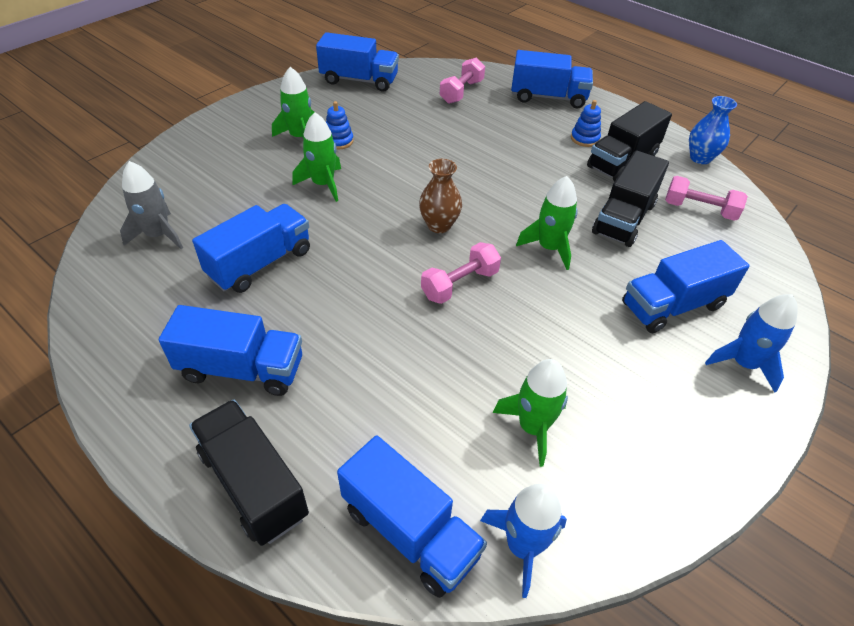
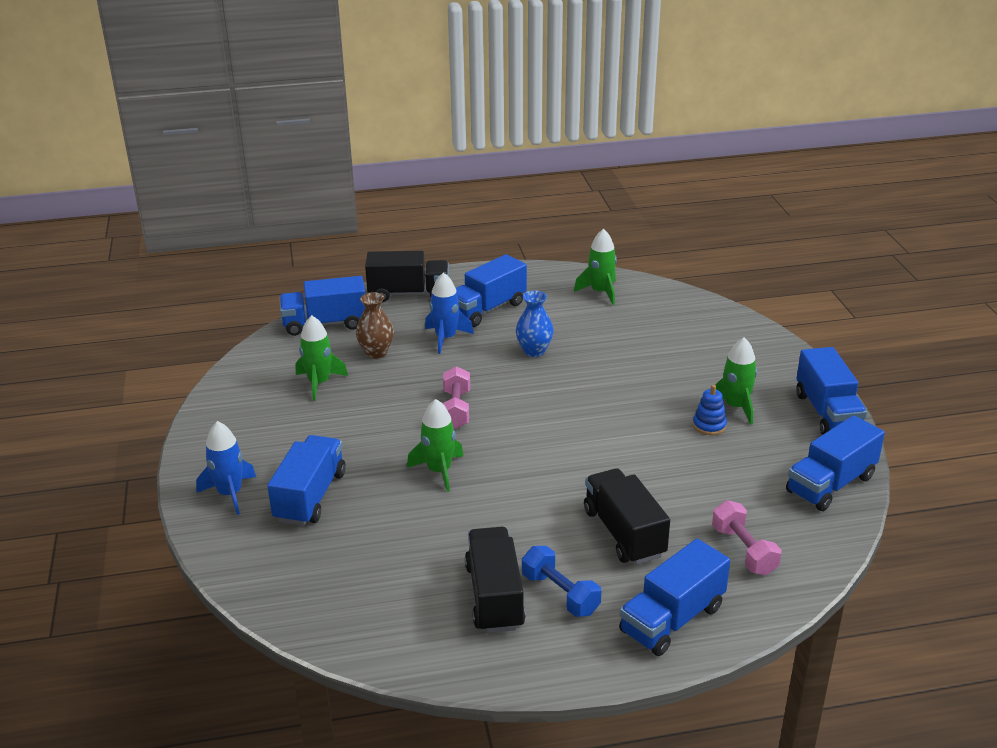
camera: 130 degrees right, 15 degrees down
grey rocket [120,161,183,249] -> none
blue truck [192,204,310,293] -> blue truck moved to [796,347,867,435]
green rocket [293,112,341,202] -> green rocket moved to [574,229,617,305]
brown vase [419,159,462,233] -> brown vase moved to [356,292,394,359]
blue rocket [480,484,567,598] -> blue rocket moved to [425,272,474,354]
blue stacking toy [571,100,601,147] -> blue dumbbell [522,546,601,617]
black truck [592,150,669,247] -> black truck moved to [584,468,670,565]
pink dumbbell [665,176,748,221] -> none
blue vase [689,96,737,164] -> blue vase moved to [516,291,554,357]

